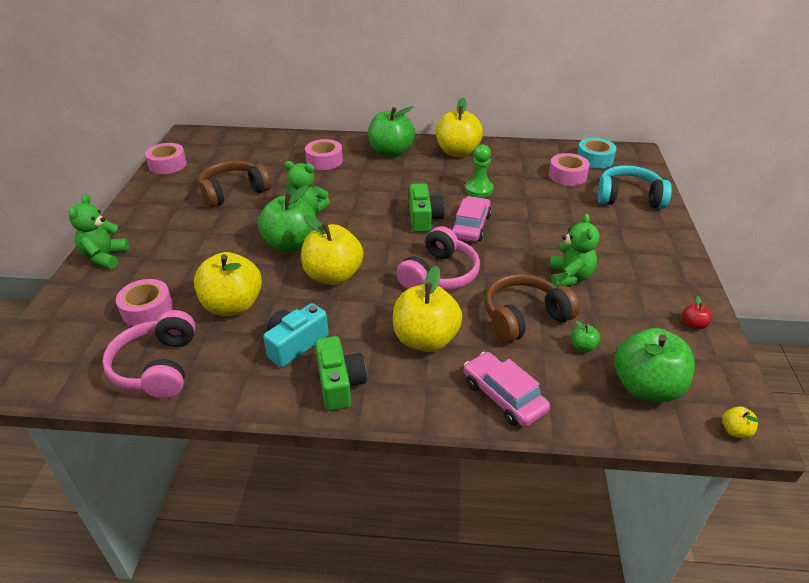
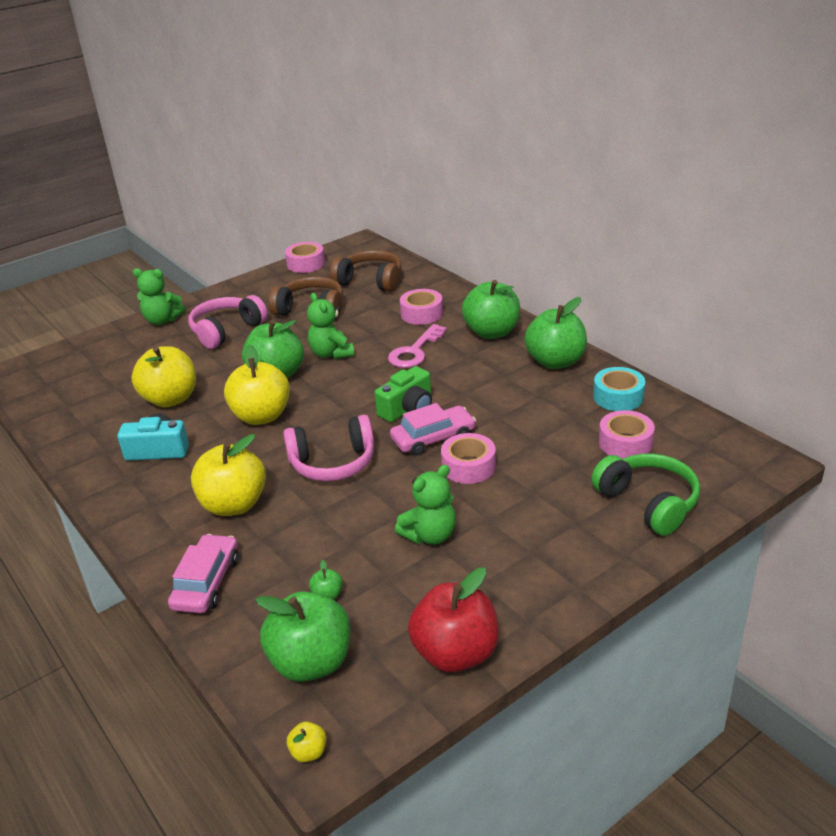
camera: 50 degrees right, 5 degrees down
green teddy bear [69,194,129,269] -> green teddy bear turned 135 degrees counterclockwise [133,268,185,325]
pink headphones [102,310,196,399] -> pink headphones moved to [189,295,268,349]
pink tape [116,279,173,326] -> pink tape moved to [441,433,496,484]
green camera [315,336,367,411] -> none
yellow apple [436,98,483,157] -> green apple [524,297,587,369]
green pawn [465,145,494,197] -> none
brown headphones [485,274,580,343] -> brown headphones moved to [330,250,402,292]
turquoise tape [577,138,617,169] -> turquoise tape moved to [593,367,645,411]
turquoise headphones [597,165,672,209] -> green headphones [591,454,700,536]
red apple [682,296,711,329] -> red apple [408,567,499,673], size x2.46
none -> pink key [388,324,447,368]

